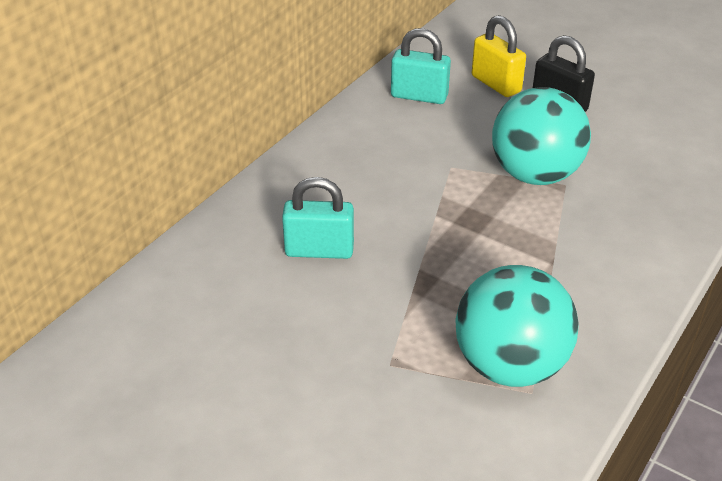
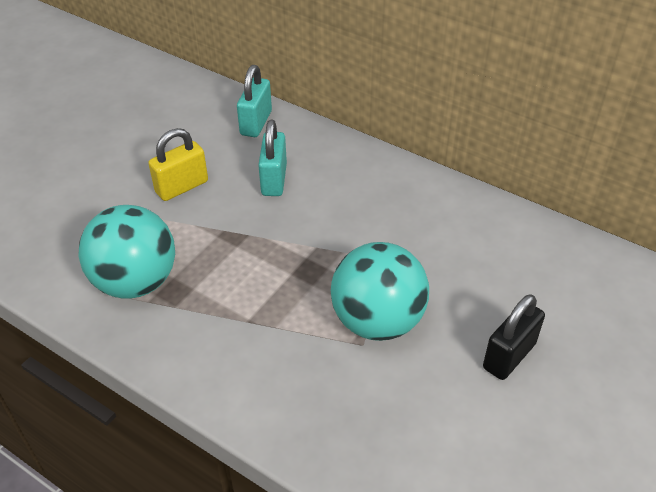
camera: 90 degrees right, 5 degrees up
turquoise padlock [391,28,451,104] -> turquoise padlock moved to [237,65,272,137]
yellow padlock [472,15,526,97] -> yellow padlock moved to [148,128,208,201]

